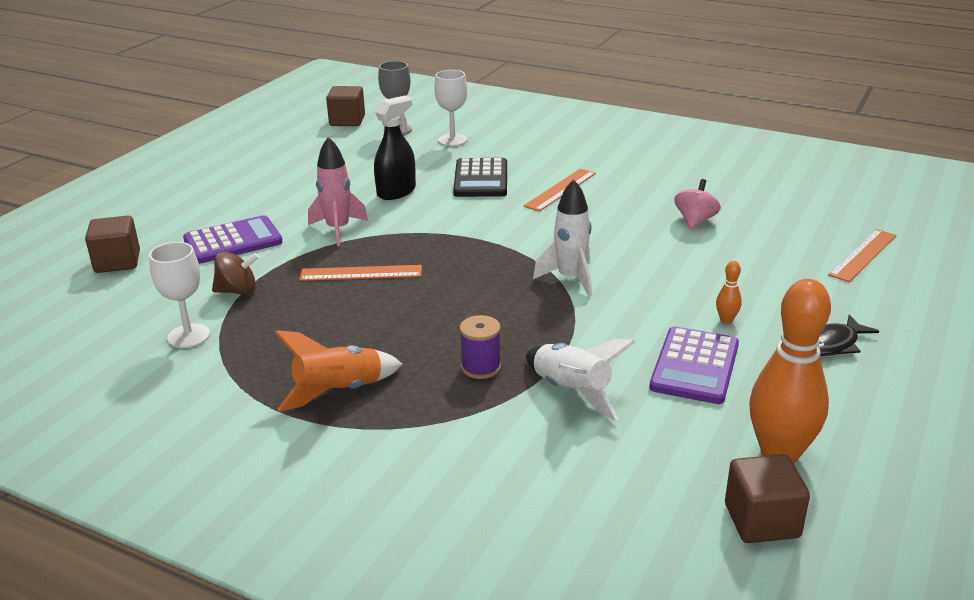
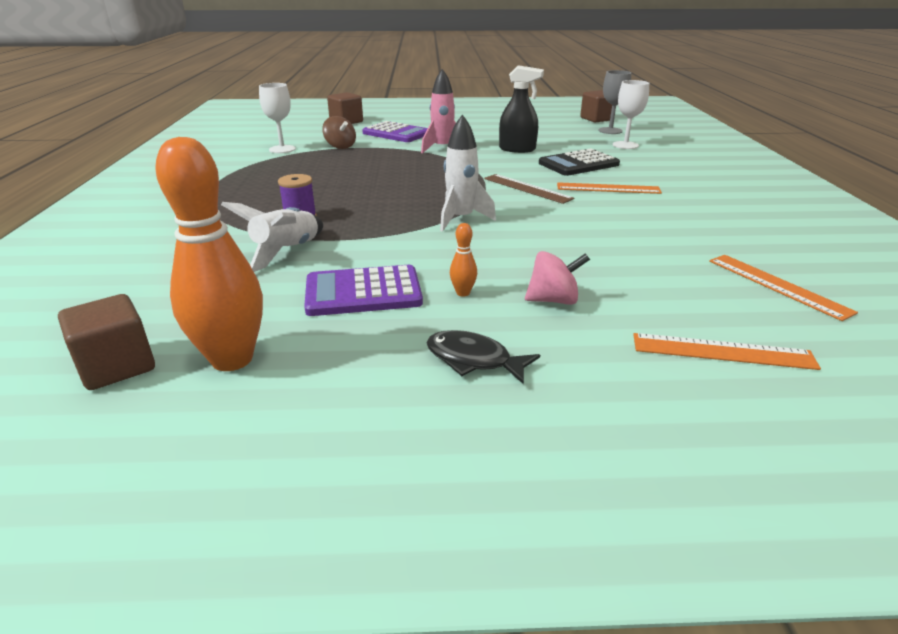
camera: 60 degrees right, 0 degrees up
orange rocket [274,330,402,411] -> none
orange ruler [300,265,422,281] -> orange ruler moved to [709,255,858,321]
pink spinning top [674,179,721,229] -> pink spinning top moved to [525,251,590,305]
none -> brown ruler [484,174,574,204]

